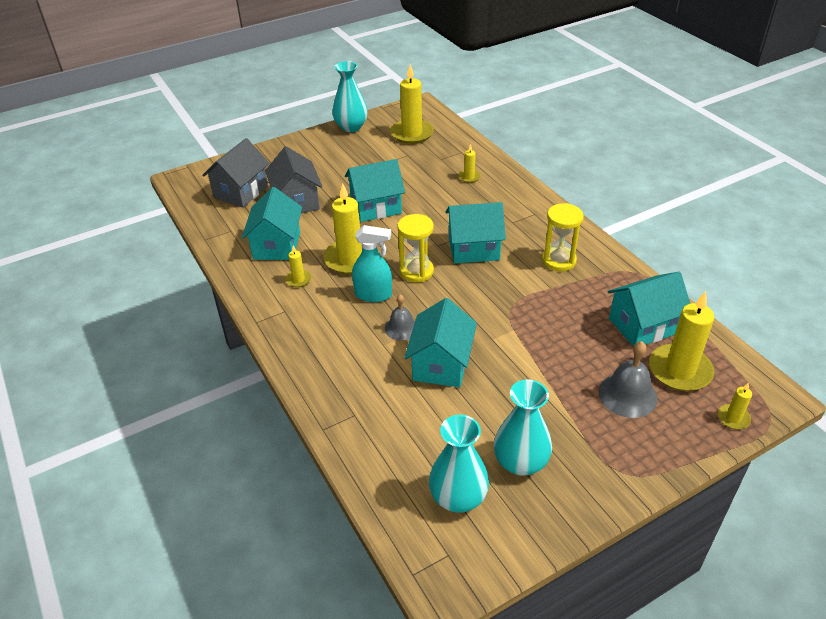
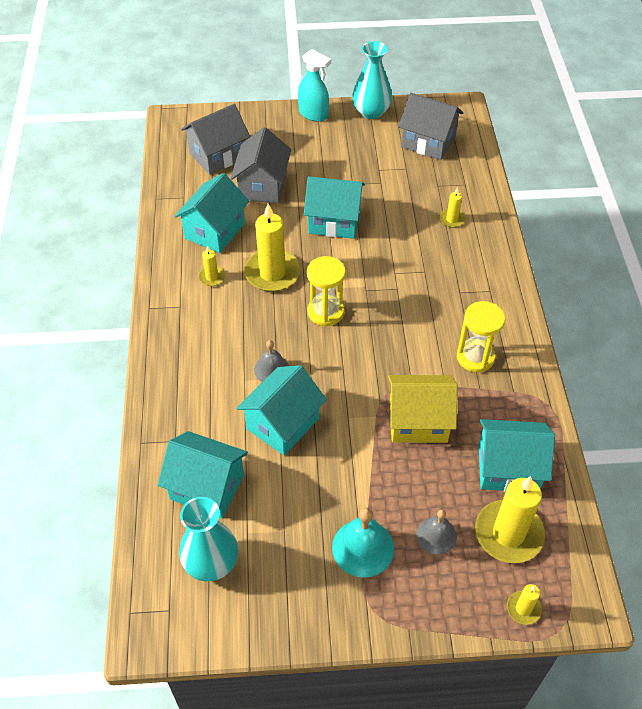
camera: 25 degrees right, 10 degrees up
turquoise spray bottle [352,225,392,302] -> turquoise spray bottle moved to [298,49,331,122]
yellow candle [390,64,434,144] -> grey house [398,93,464,160]
turquoise house [445,202,506,264] -> turquoise house moved to [158,431,248,518]
turquoise vase [494,379,552,476] -> none
grey bell [599,341,657,418] -> grey bell [416,510,457,555], size x0.65
none -> turquoise bell [332,508,394,578]
none -> yellow house [388,375,458,443]

